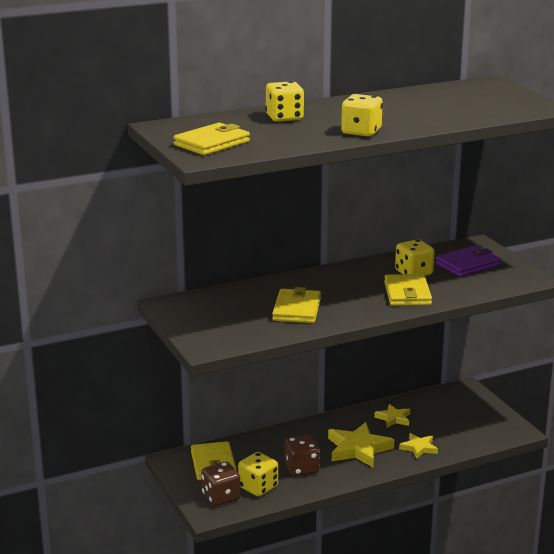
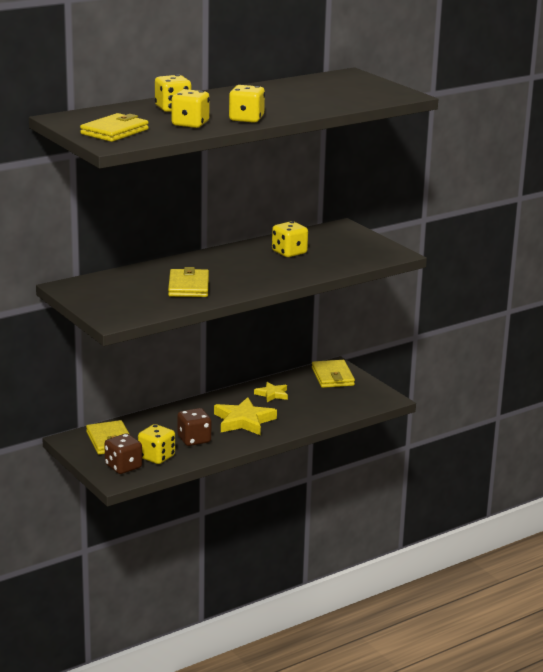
camera: 10 degrees left, 0 degrees up
yellow wallet [384,274,432,306] -> yellow wallet moved to [312,360,355,388]
yellow star [399,433,438,459] -> none
purple wallet [436,246,500,277] -> none
none -> yellow dice [171,89,210,128]

